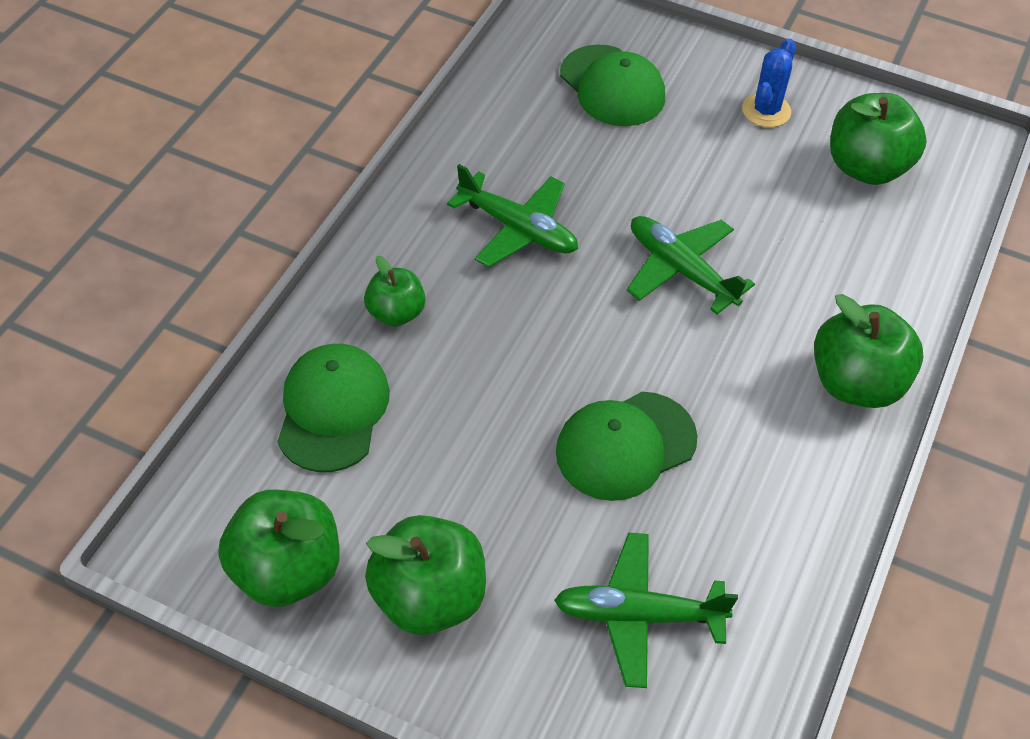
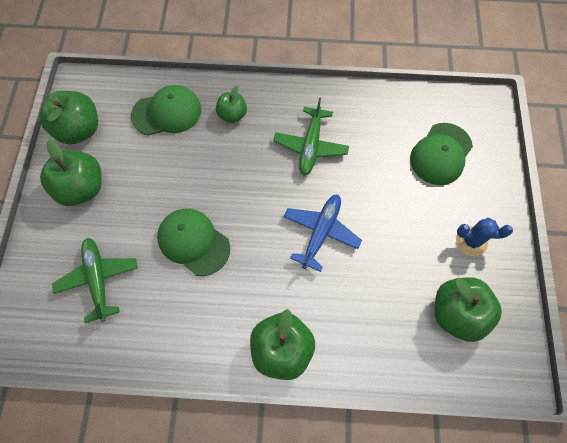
camera: 70 degrees right, 15 degrees up
green plane [627,216,755,314] -> blue plane [284,194,362,272]

